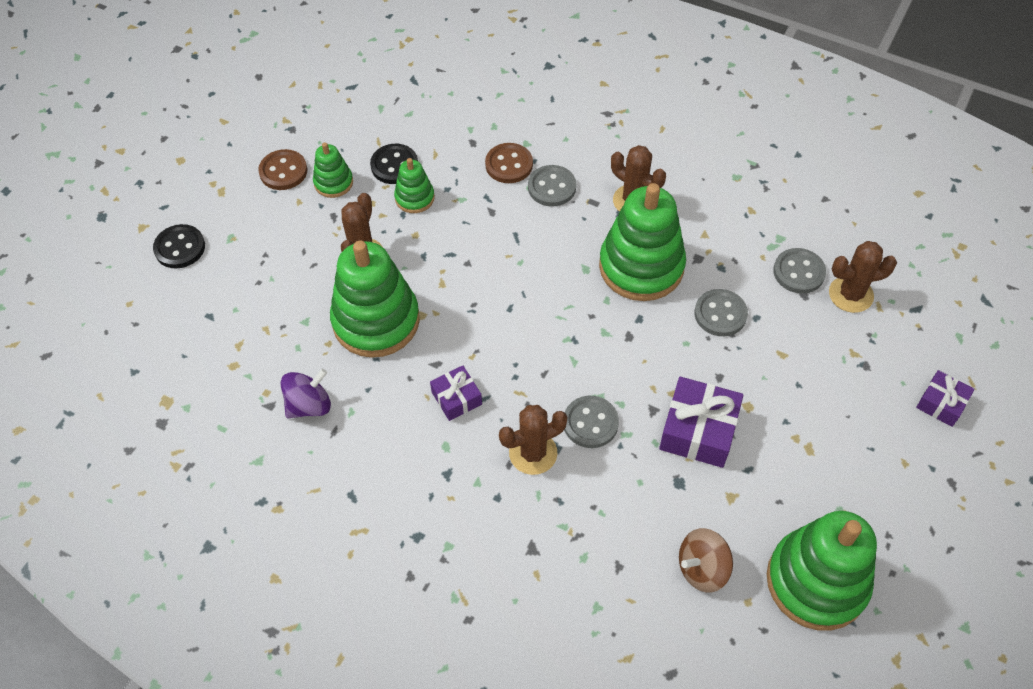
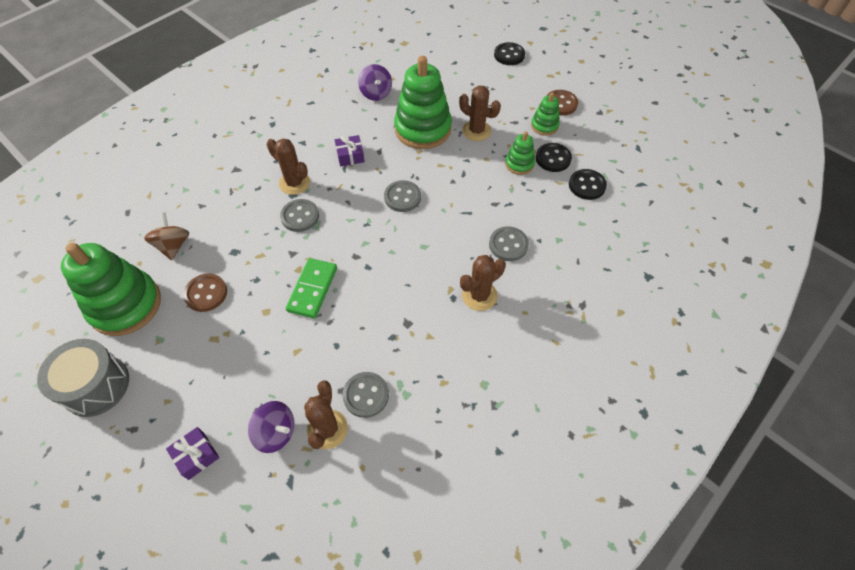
camera: 105 degrees right, 0 degrees up
brown button [485,143,533,183] -> brown button moved to [183,274,227,312]
brown cactus [499,405,567,475] -> brown cactus turned 45 degrees counterclockwise [267,139,310,195]
green stacking toy [599,183,686,301] -> none
purple gift [659,377,743,468] -> none
grey button [694,289,748,336] -> grey button moved to [384,180,421,212]
none -> grey drum [37,339,129,417]
none -> purple spinning top [248,401,295,453]
none -> green domino [286,258,337,319]
none -> black button [569,169,607,200]

